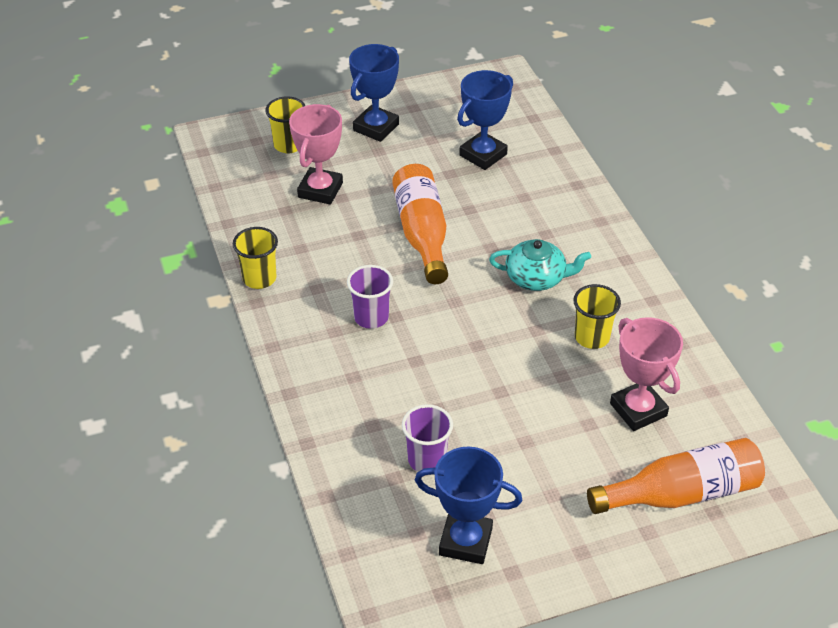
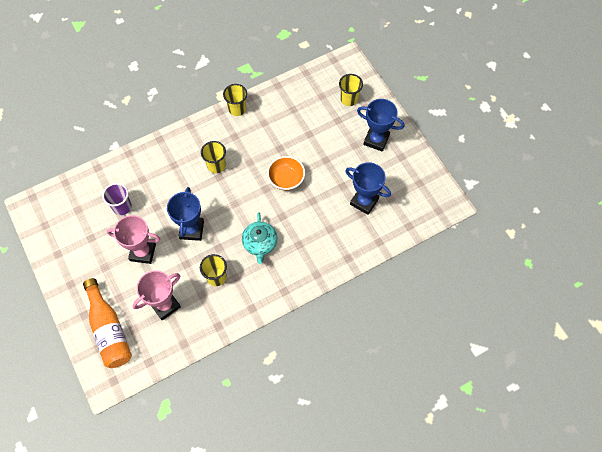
camera: 80 degrees right, 20 degrees up
pink trophy [289,104,343,205] -> pink trophy moved to [107,215,160,264]
purple cup [347,265,393,329] -> yellow cup [201,141,226,173]
orange bottle [392,164,448,284] -> orange bowl [267,156,305,191]
blue trophy [415,447,522,564] -> blue trophy moved to [167,187,204,241]

